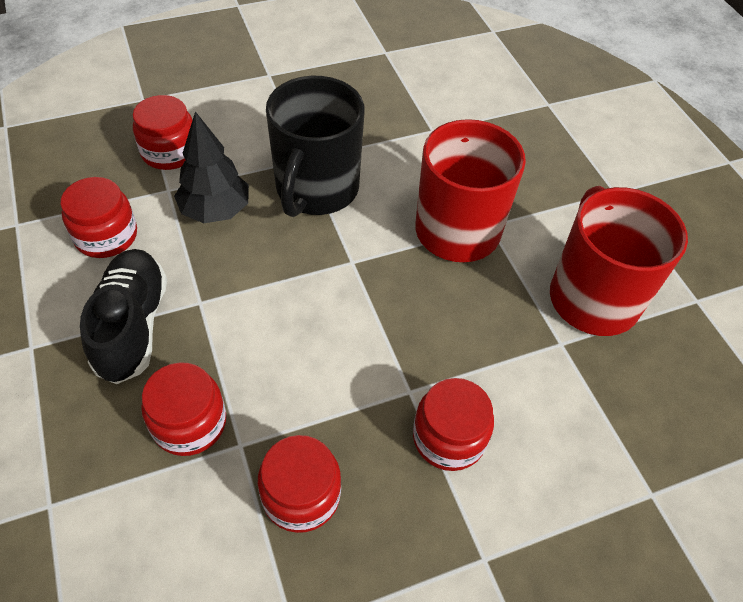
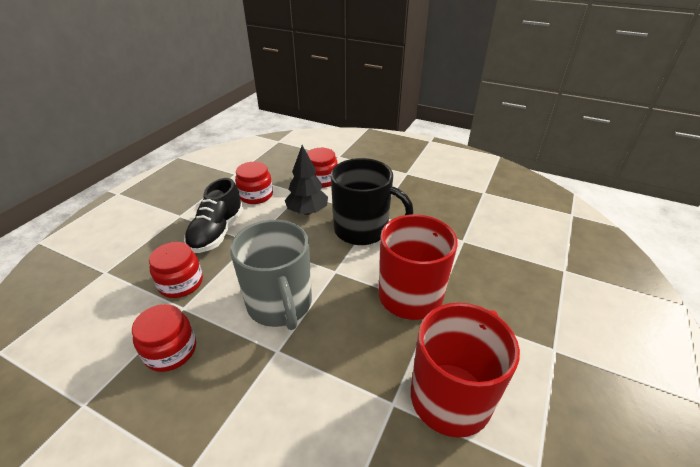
camera: 50 degrees right, 15 degrees down
black shoe [80,249,167,384] -> black shoe turned 150 degrees clockwise [184,178,244,253]
black mug [266,76,365,217] -> black mug turned 135 degrees counterclockwise [331,158,414,245]
red jar [413,378,494,471] -> none
none -> grey mug [230,220,312,330]

